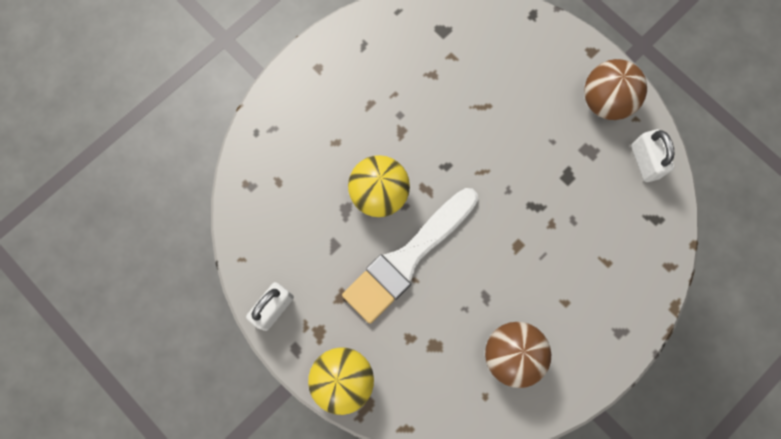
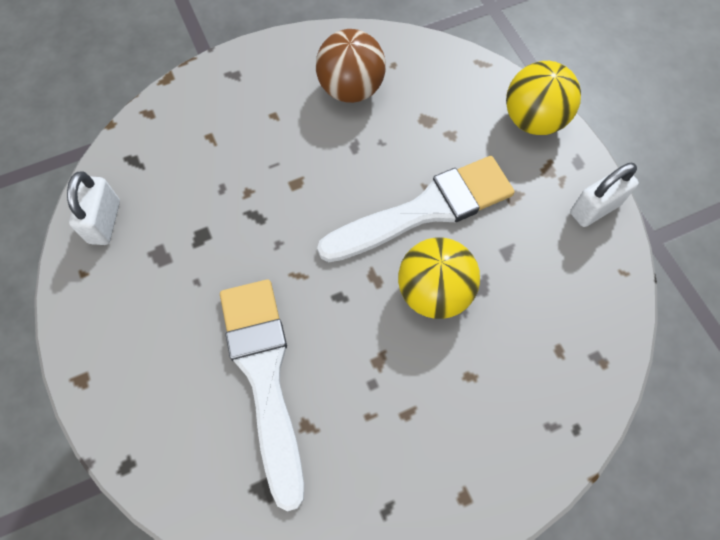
camera: 160 degrees left, 10 degrees down
brown ball [584,59,647,120] -> none
none -> white brush [220,280,304,511]

